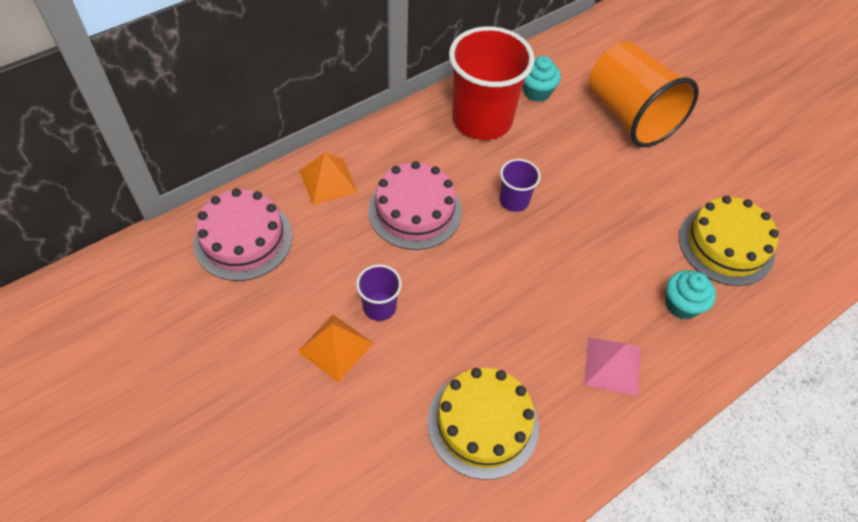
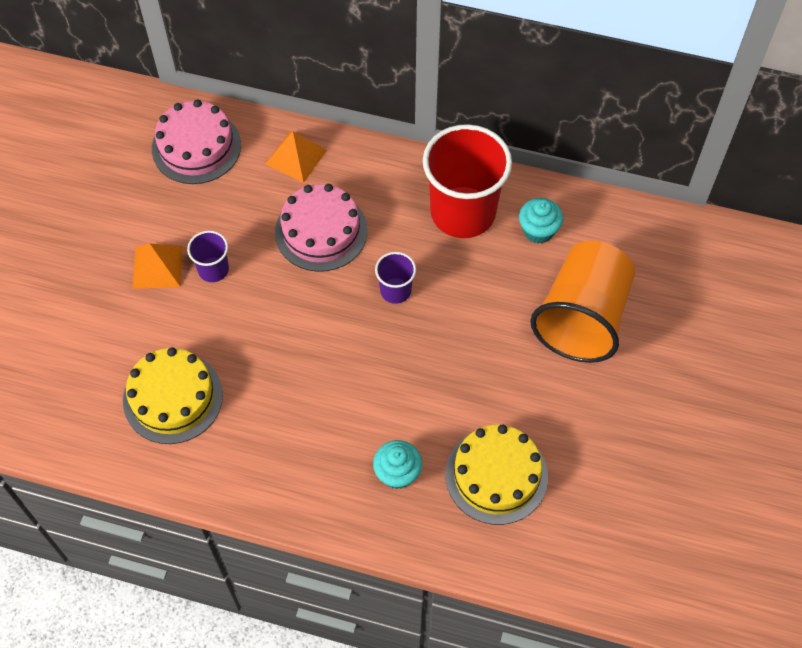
camera: 55 degrees right, 5 degrees up
pink pyramid [584,337,640,396] -> none

